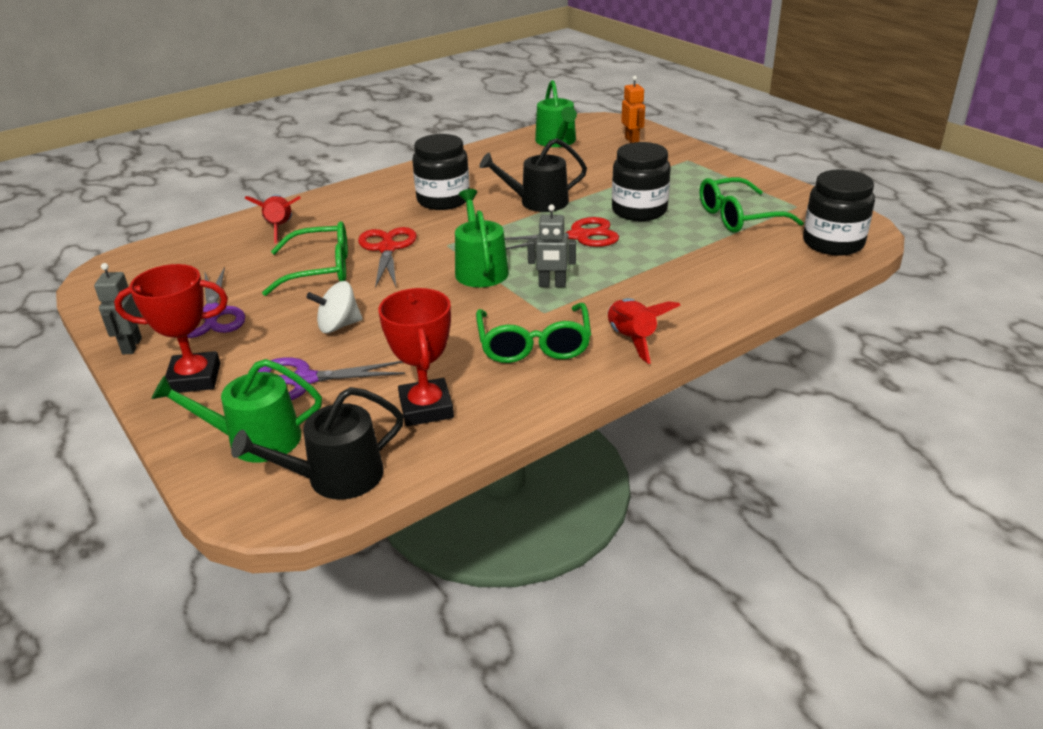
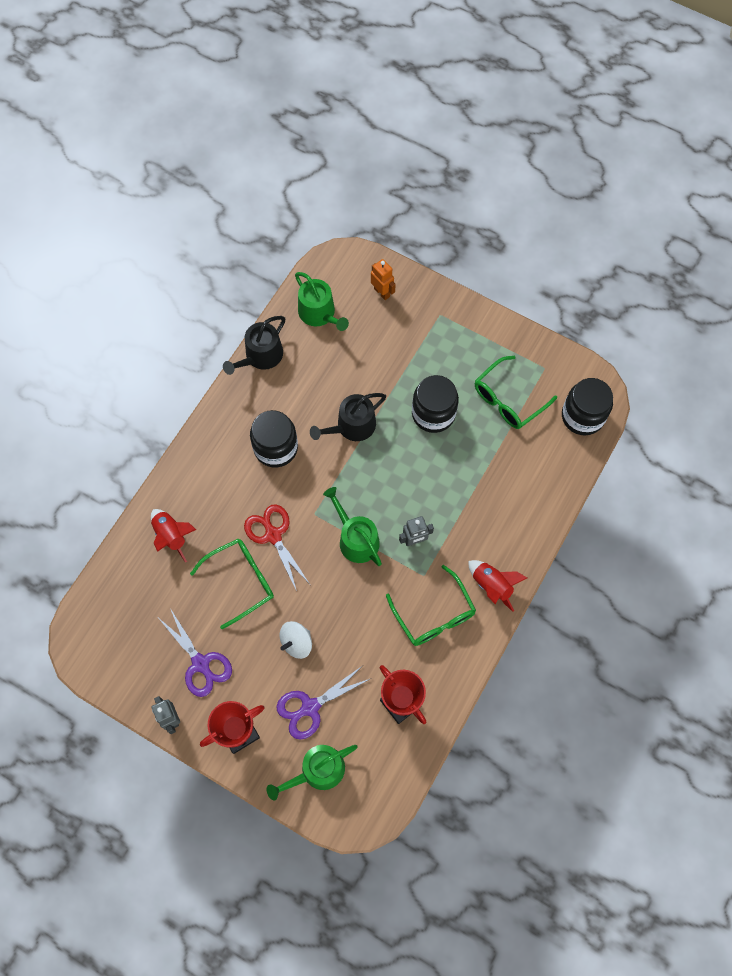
camera: 25 degrees left, 35 degrees up
black watering can [231,387,404,500] -> black watering can moved to [223,316,285,375]
red scissors [505,217,619,250] -> none

